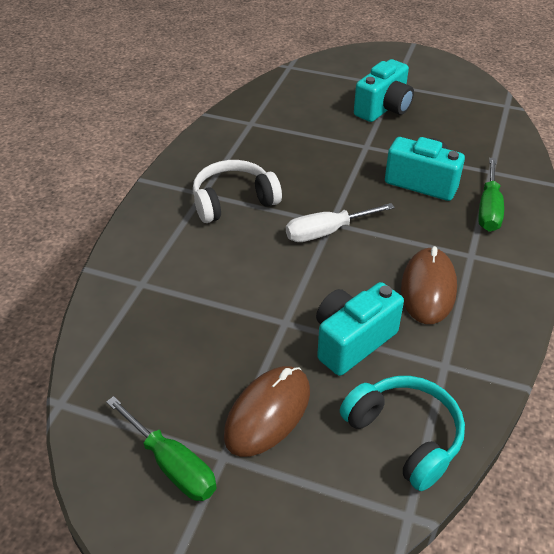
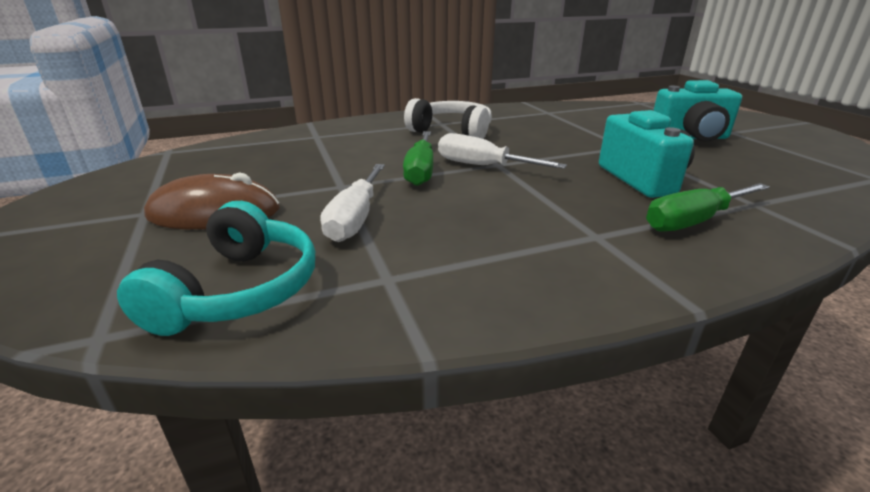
camera: 50 degrees right, 15 degrees down
green screwdriver [106,396,217,501] -> green screwdriver moved to [403,131,433,186]
turquoise camera [316,282,404,376] -> white screwdriver [320,164,385,242]
brown mouse [401,246,457,324] -> none

